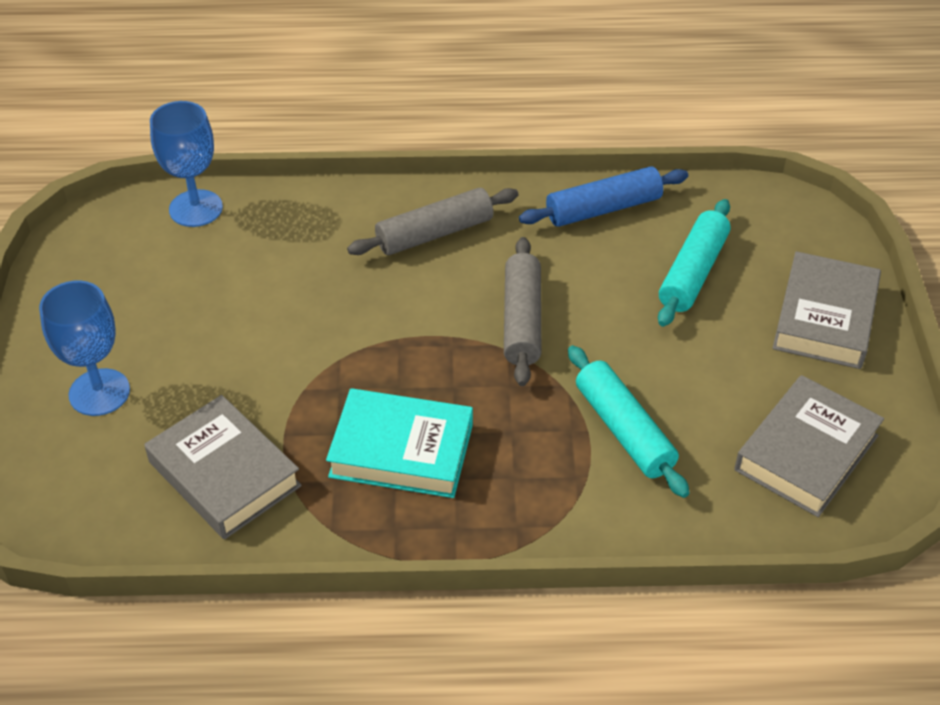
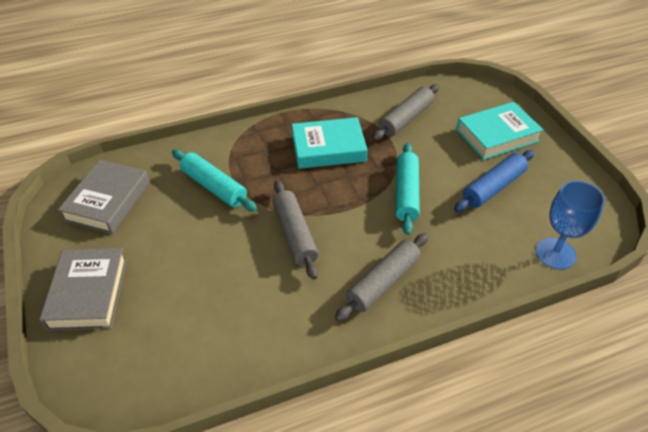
camera: 160 degrees right, 0 degrees up
blue goblet [39,281,130,416] -> turquoise book [456,102,543,160]
grey book [144,395,302,539] -> grey rolling pin [372,84,439,141]
blue rolling pin [519,167,688,227] -> blue rolling pin moved to [454,150,534,212]
turquoise rolling pin [658,199,730,327] -> turquoise rolling pin moved to [396,143,420,235]

